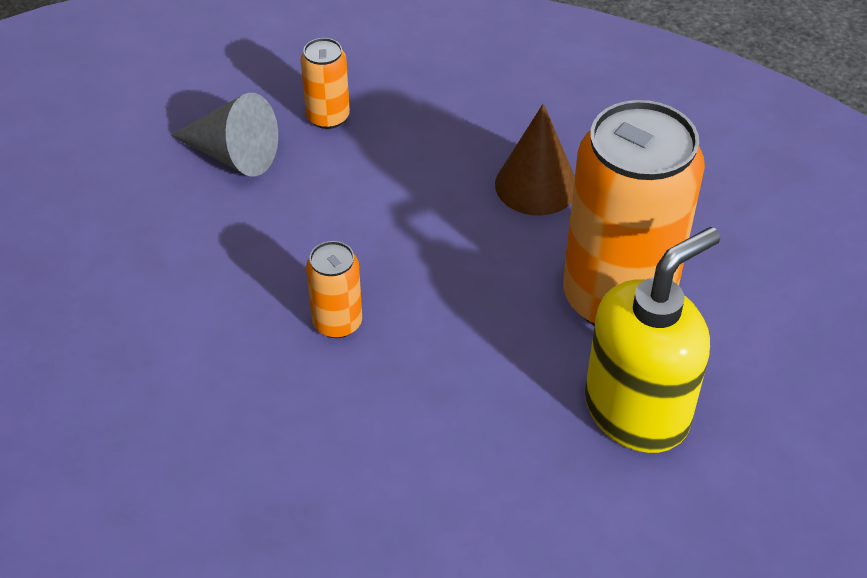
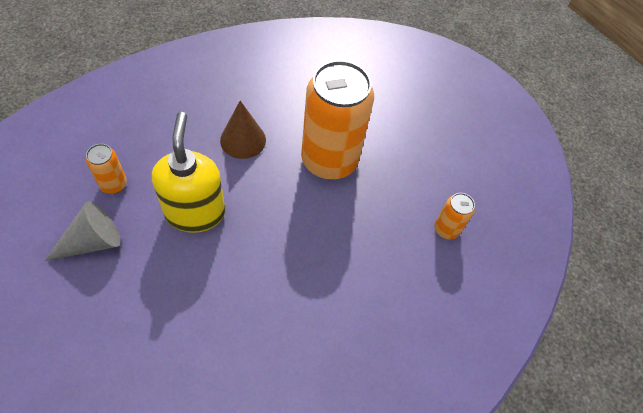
camera: 60 degrees left, 10 degrees up
orange can [306,241,362,338] -> orange can moved to [435,193,475,240]
yellow soap dispenser [585,227,721,453] -> yellow soap dispenser moved to [152,112,225,233]

